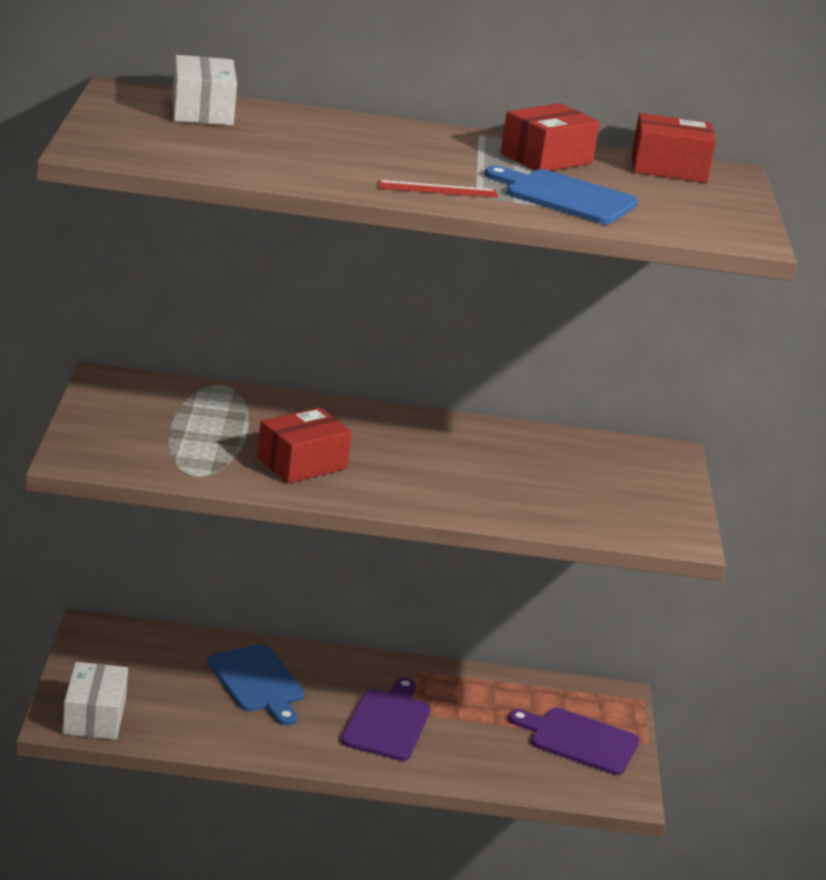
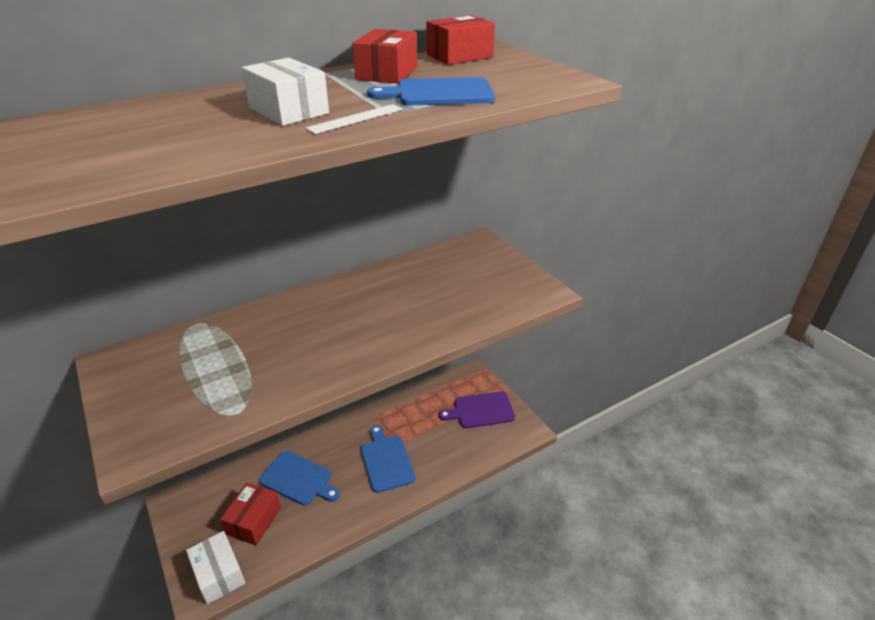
camera: 30 degrees left, 10 degrees up
white box [172,55,237,125] -> white box moved to [242,57,329,126]
red box [257,407,352,483] -> red box moved to [220,483,281,545]
purple cutting board [341,678,431,761] -> blue cutting board [361,425,416,493]
red ruler [378,180,498,198] -> white ruler [305,104,403,134]

